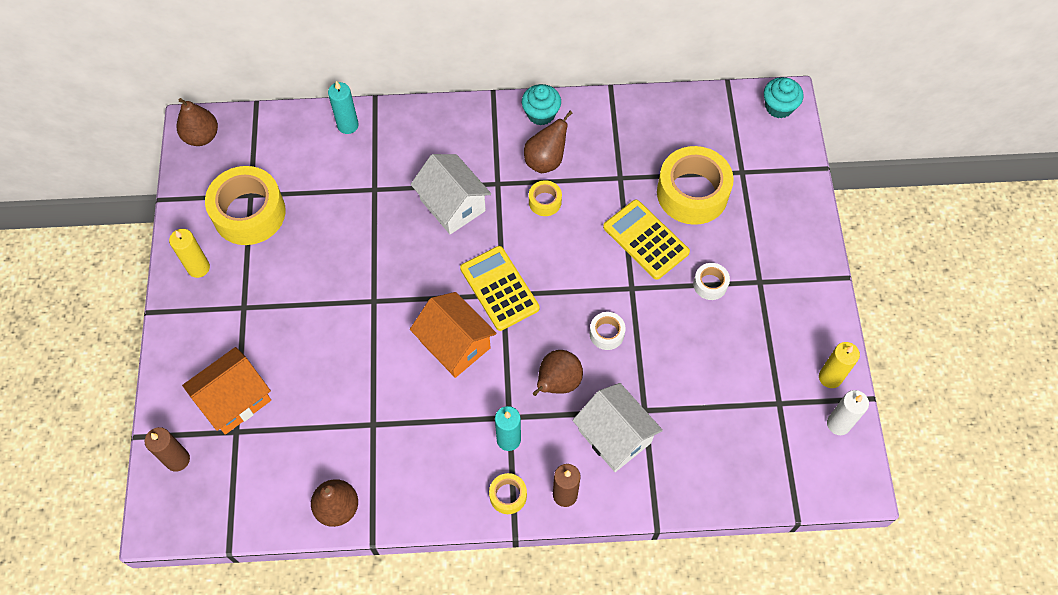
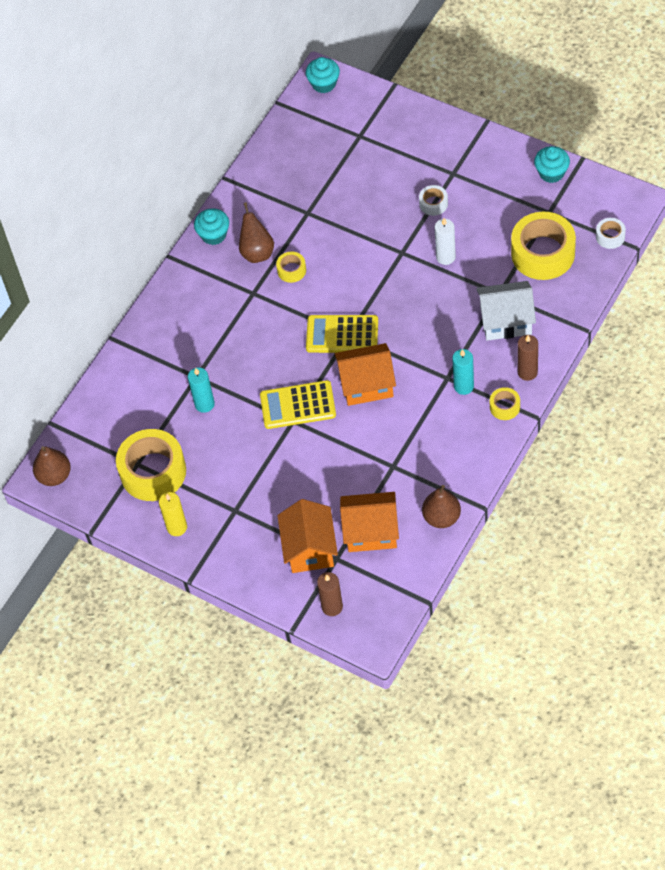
camera: 50 degrees left, 5 degrees down
turquoise candle [328,81,359,134] -> turquoise candle moved to [188,367,215,413]
white house [411,154,491,234] -> none
brown pear [533,350,583,396] -> none
white tape [590,312,626,350] -> white tape moved to [596,218,626,249]
yellow calculator [603,200,690,280] -> yellow calculator moved to [260,380,336,429]
yellow tape [657,146,734,225] -> yellow tape moved to [511,212,576,280]
yellow candle [819,342,860,388] -> turquoise cupcake [534,146,570,183]
white candle [827,390,869,435] -> white candle moved to [434,218,456,265]
none -> orange house [340,492,399,552]

